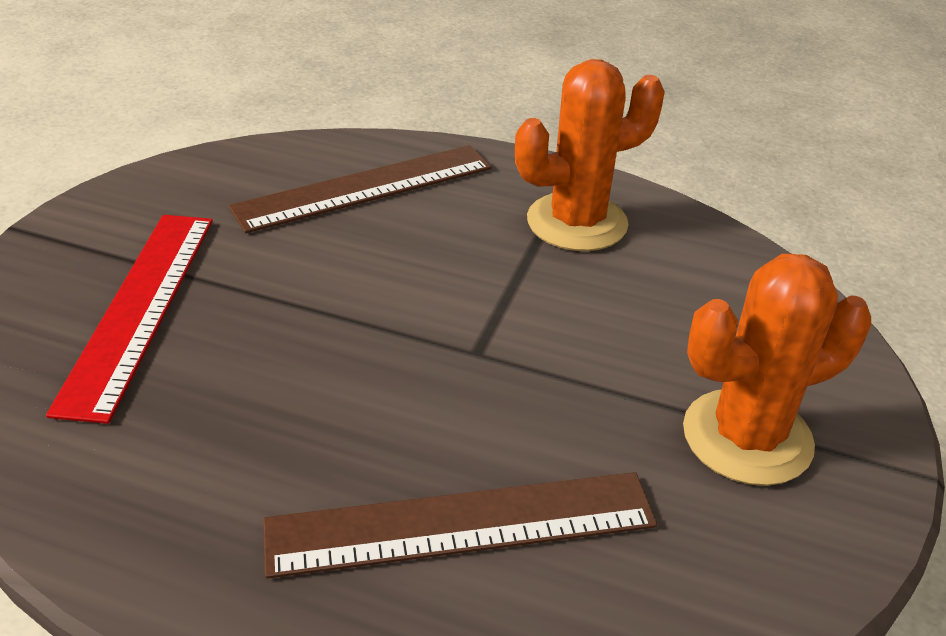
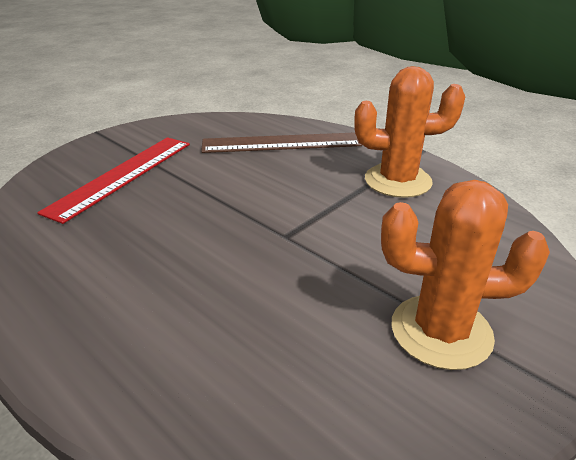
camera: 25 degrees right, 5 degrees down
brown ruler [263,472,657,579] -> none

